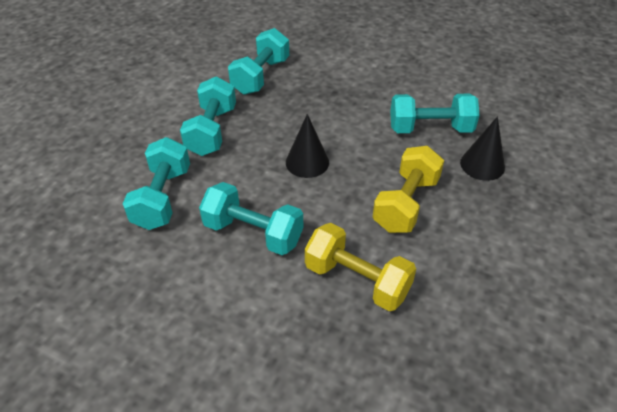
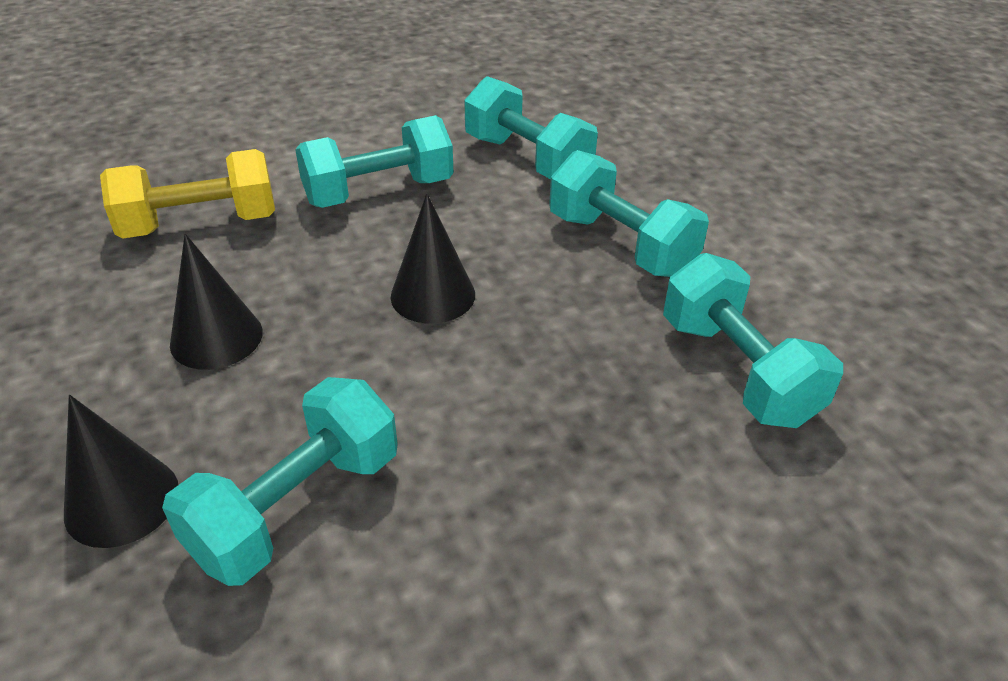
camera: 130 degrees right, 5 degrees down
yellow dumbbell [373,146,444,233] -> black cone [170,234,263,370]

